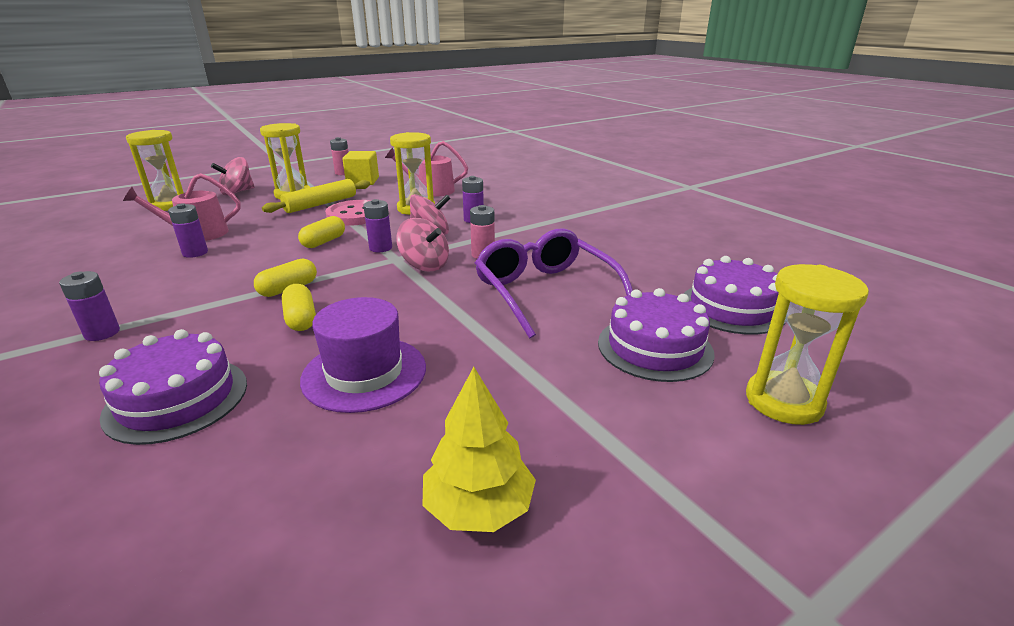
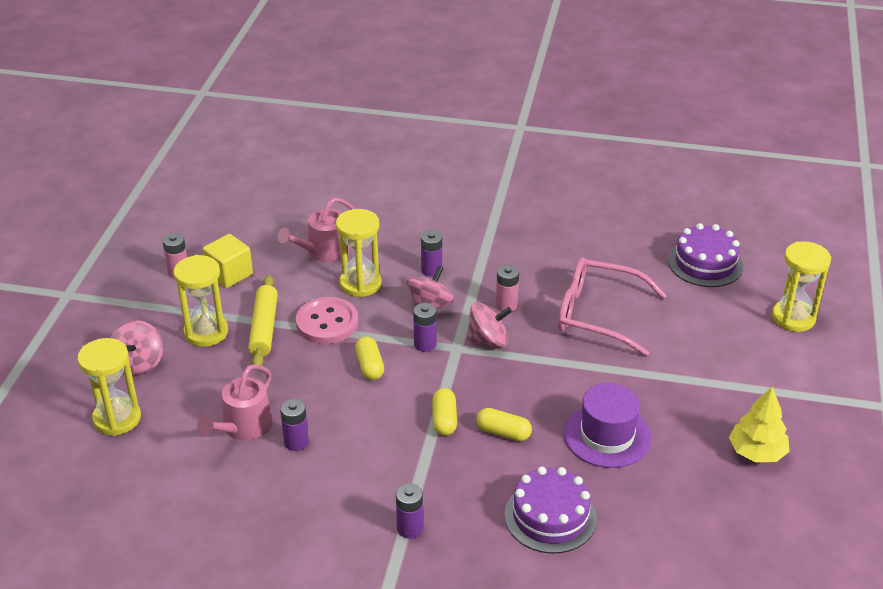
camera: 45 degrees left, 10 degrees up
purple glasses [475,229,633,338] -> pink glasses [558,257,667,357]
purple cake [598,288,715,382] -> none

